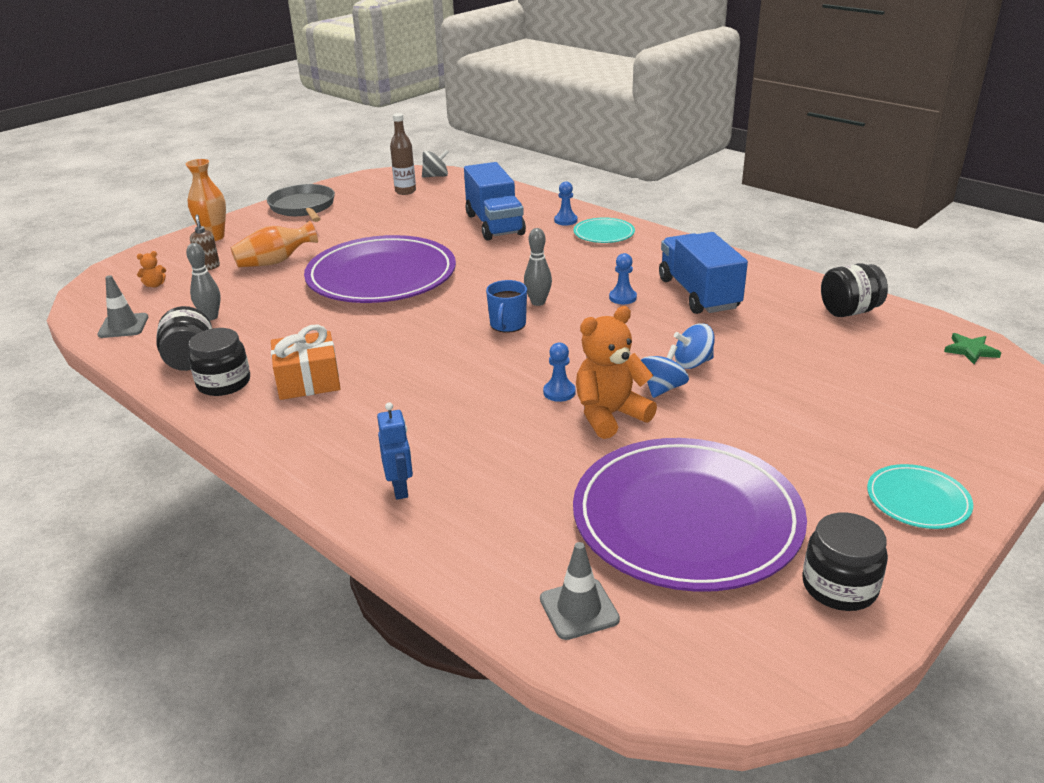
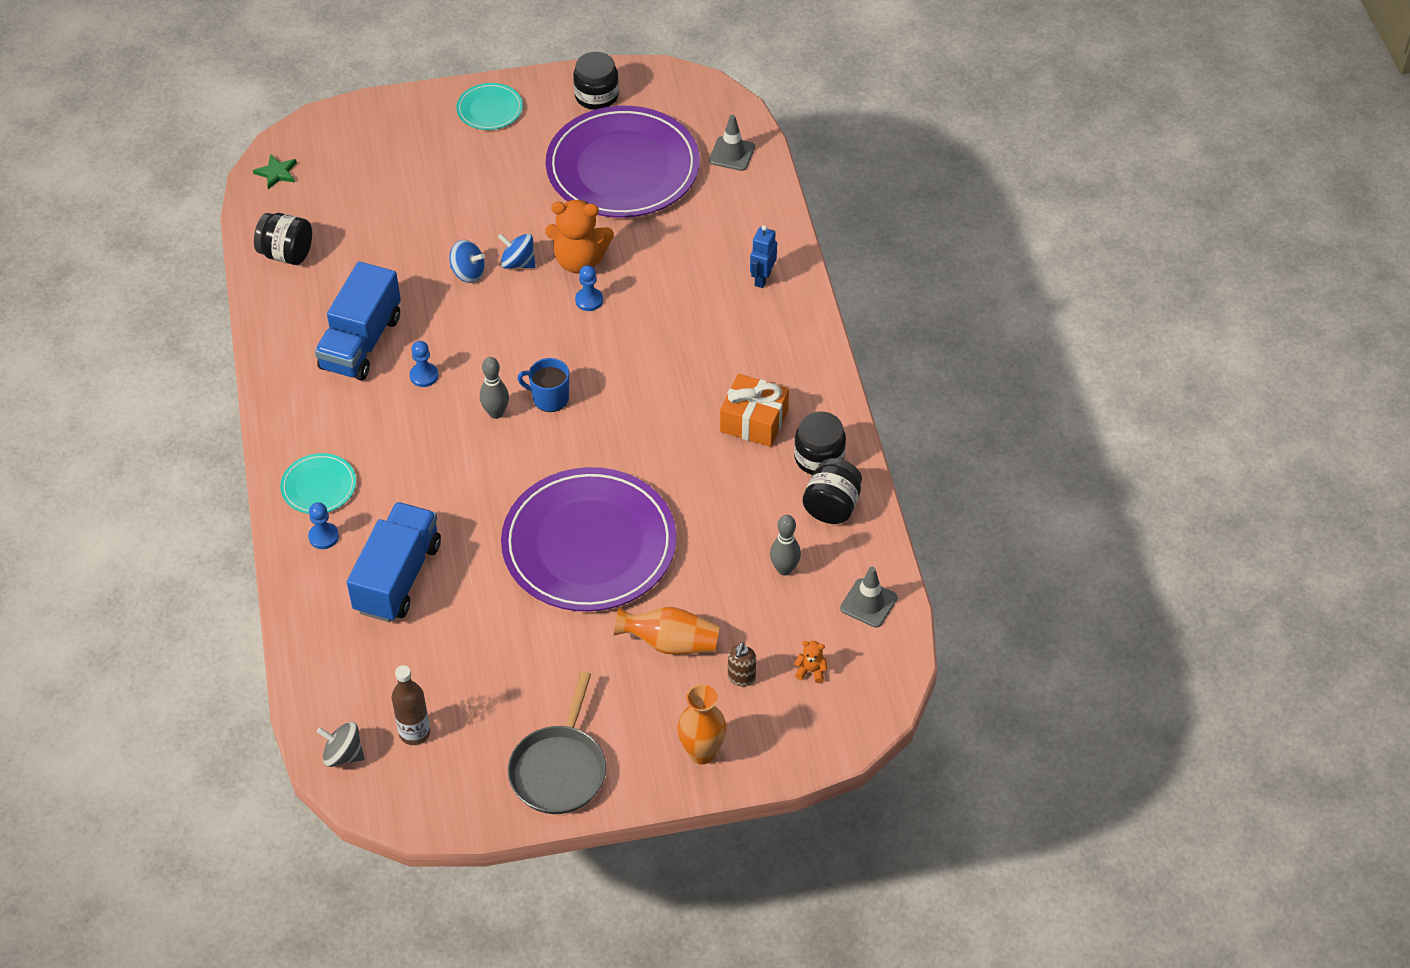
camera: 145 degrees left, 20 degrees up
blue mug [486,280,527,333] -> blue mug turned 120 degrees counterclockwise [517,358,569,412]
blue spinning top [641,345,689,398] -> blue spinning top turned 45 degrees clockwise [498,234,536,269]

